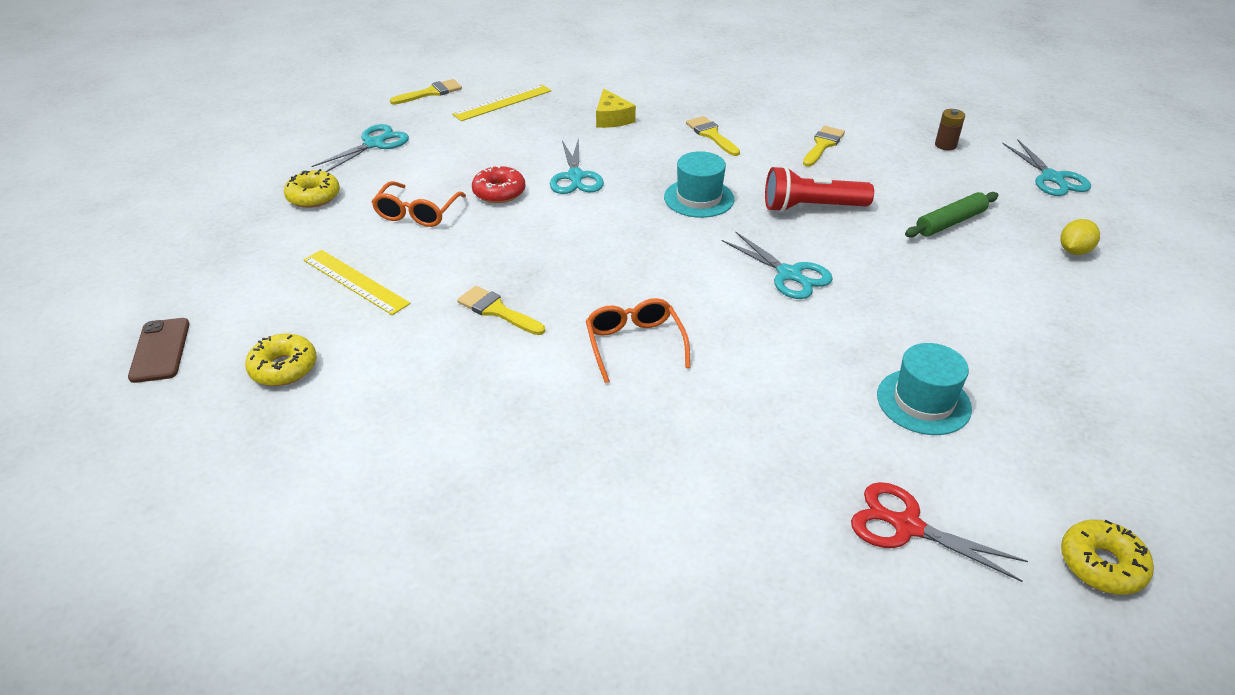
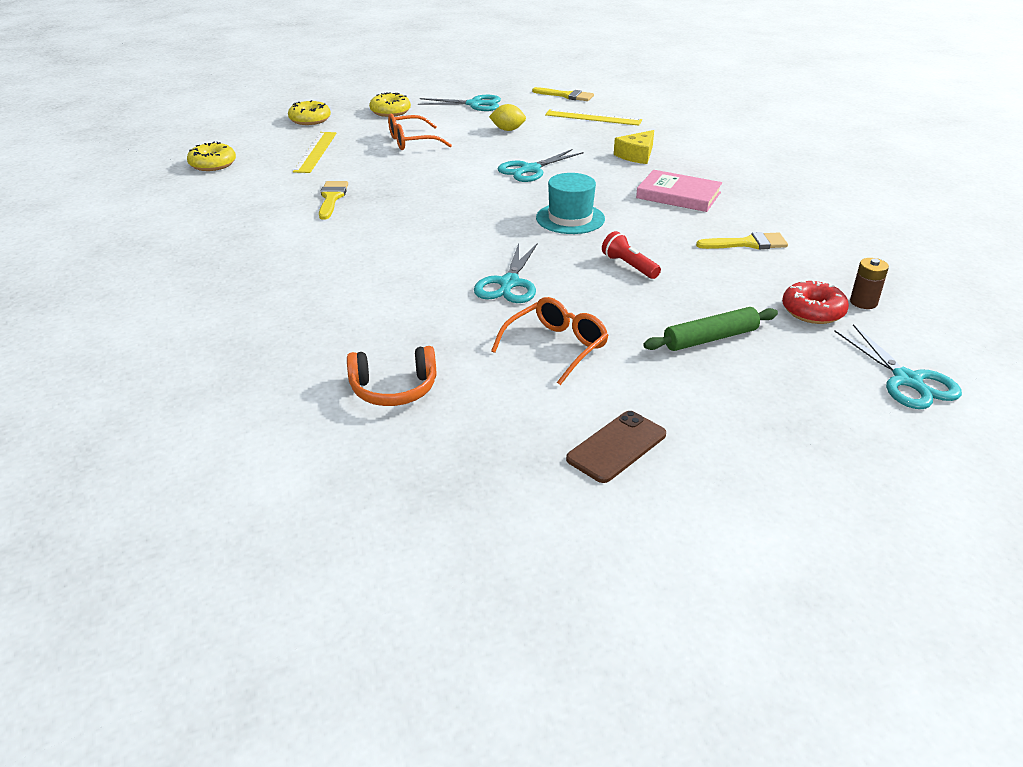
camera: 55 degrees right, 5 degrees down
brown phone [128,318,190,383] -> brown phone moved to [566,411,666,483]
red donut [472,165,525,203] -> red donut moved to [782,280,849,324]
orange glasses [586,298,691,383] -> orange glasses moved to [491,297,609,385]
yellow brush [686,116,740,156] -> pink book [636,170,722,212]
red flashlight [765,166,874,212] -> red flashlight [602,231,661,279], size x0.59
red scissors [851,482,1028,582] -> none
turquoise hat [877,343,972,435] -> orange headphones [347,346,437,406]
green rolling pin [905,192,999,238] -> green rolling pin turned 45 degrees counterclockwise [643,307,778,351]
turquoise scissors [1002,139,1091,196] -> turquoise scissors turned 60 degrees counterclockwise [834,324,962,409]
yellow lemon [1060,219,1100,255] -> yellow lemon moved to [489,104,526,131]
yellow donut [1061,519,1154,595] -> yellow donut moved to [288,100,331,125]

